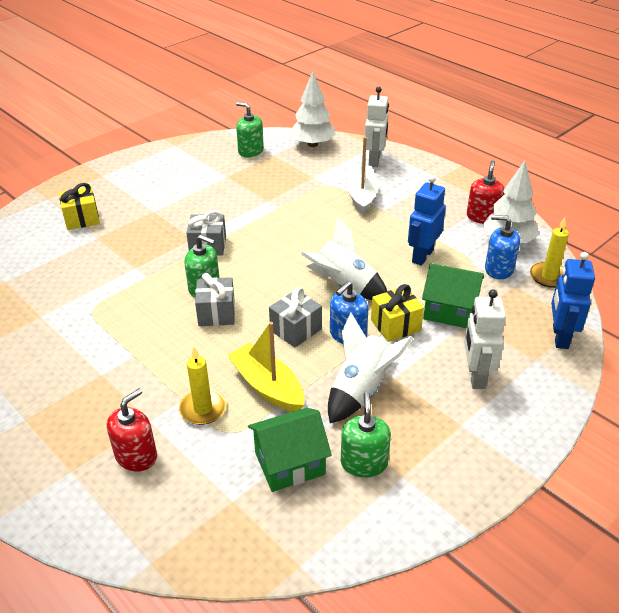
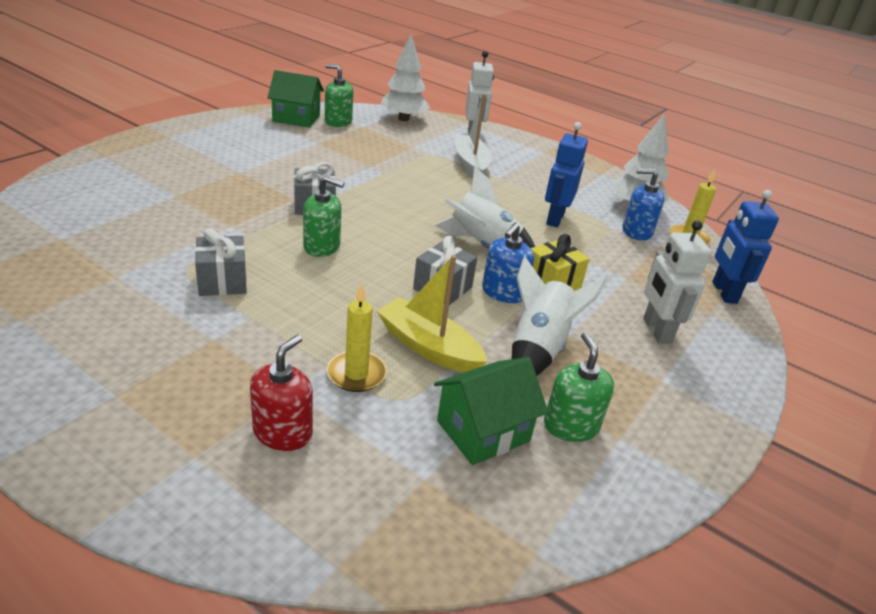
camera: 15 degrees left, 5 degrees down
yellow gift [59,183,100,230] -> none
grey gift [195,273,235,326] -> grey gift moved to [195,228,247,296]
green house [422,263,484,328] -> green house moved to [267,70,324,128]
red soap dispenser [467,160,505,224] -> none

